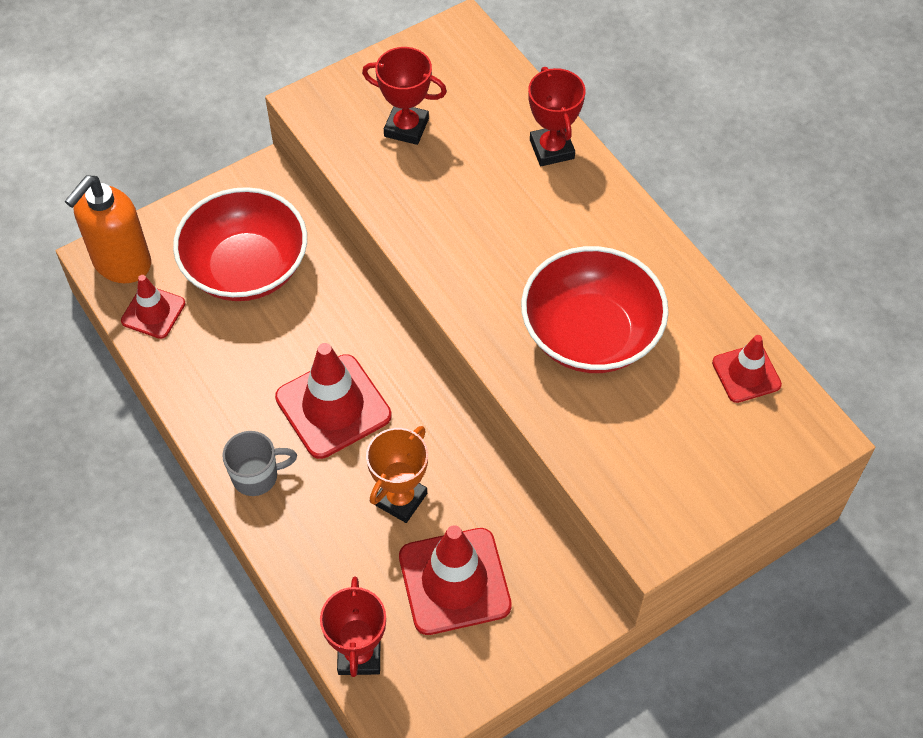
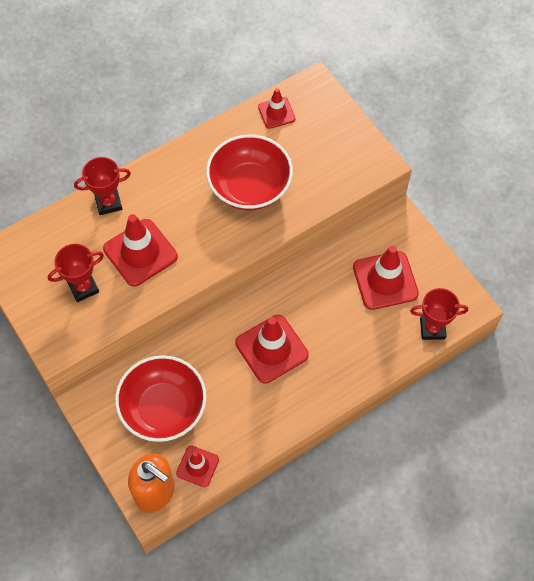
camera: 90 degrees left, 5 degrees up
grey mug [222,431,297,496] -> none
red trophy [362,47,447,145] -> red trophy turned 45 degrees clockwise [48,244,104,302]
orange trophy [366,426,428,523] -> none
none -> red traffic cone [103,214,178,287]

